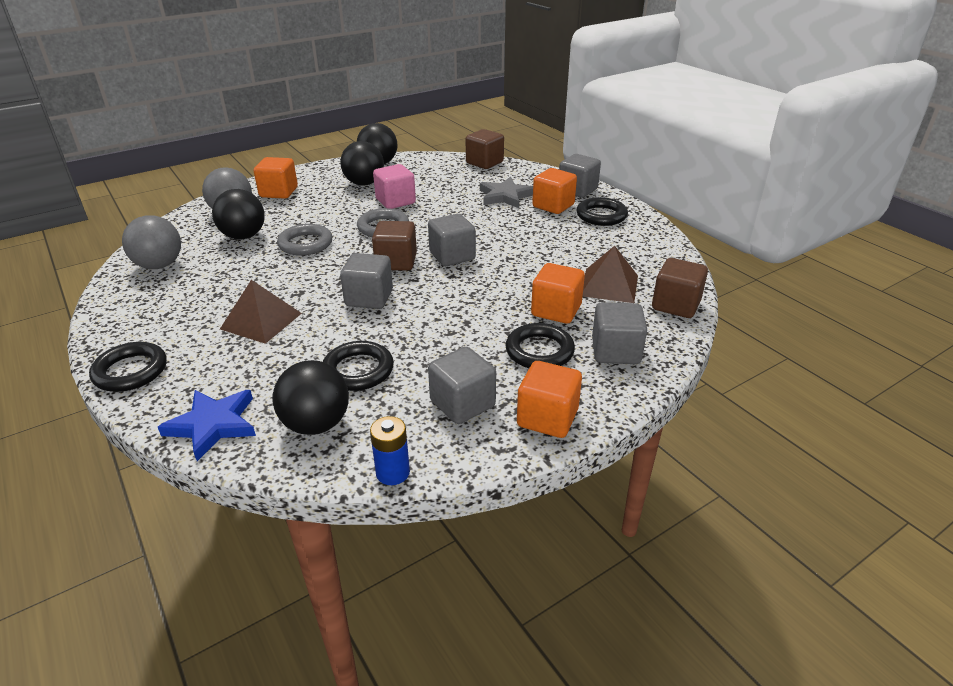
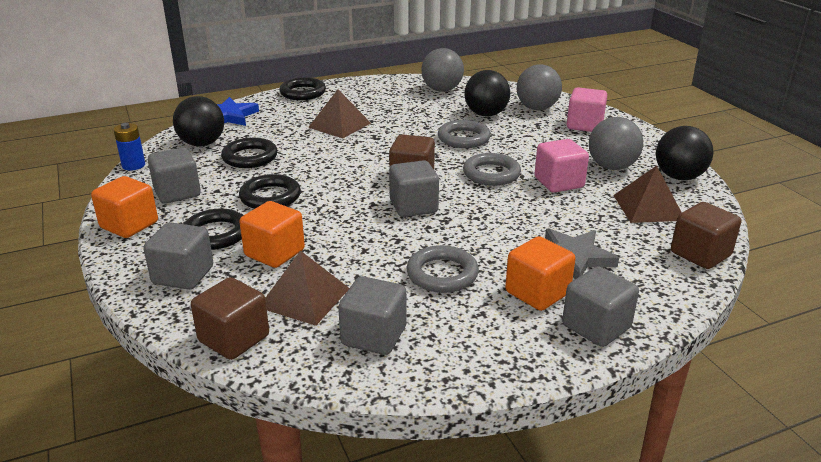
camera: 100 degrees right, 5 degrees down
orange cube [254,157,298,199] -> pink cube [567,87,607,132]
black ball [340,141,384,186] -> grey ball [589,117,643,170]
grey cube [340,253,393,309] -> grey cube moved to [338,276,406,355]
black ring [577,197,628,226] -> black ring moved to [239,174,301,209]
none -> grey ring [406,245,479,293]
none -> brown pyramid [613,166,682,223]

